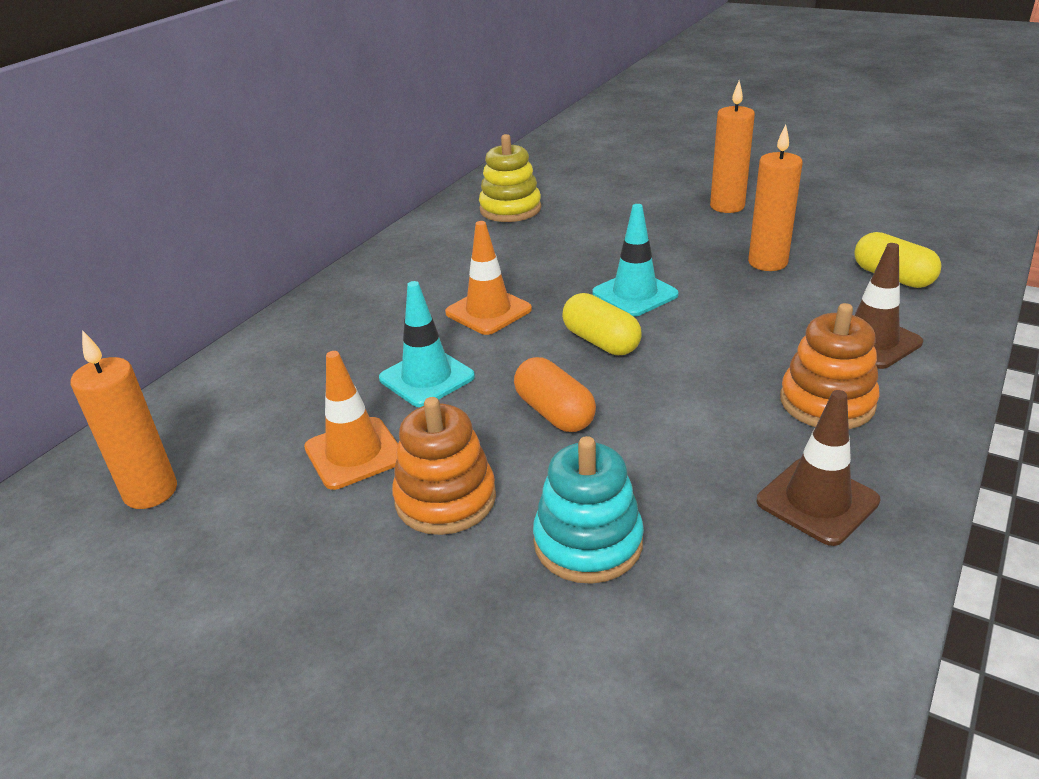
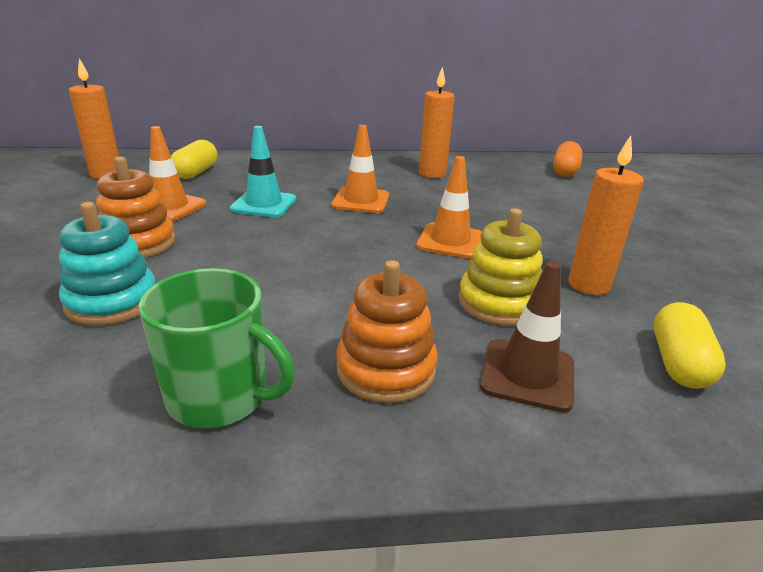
camera: 50 degrees right, 5 degrees down
yellow stacking toy [479,134,541,222] -> yellow stacking toy moved to [458,208,543,326]
orange capsule [514,357,596,432] -> orange capsule moved to [553,141,583,177]
yellow capsule [562,293,642,355] -> yellow capsule moved to [171,140,217,179]
turquoise traffic cone [592,204,679,317] -> orange traffic cone [416,156,482,259]
orange candle [710,81,755,213] -> orange candle moved to [419,66,455,178]
brown traffic cone [757,390,880,546] -> green mug [139,268,295,428]

